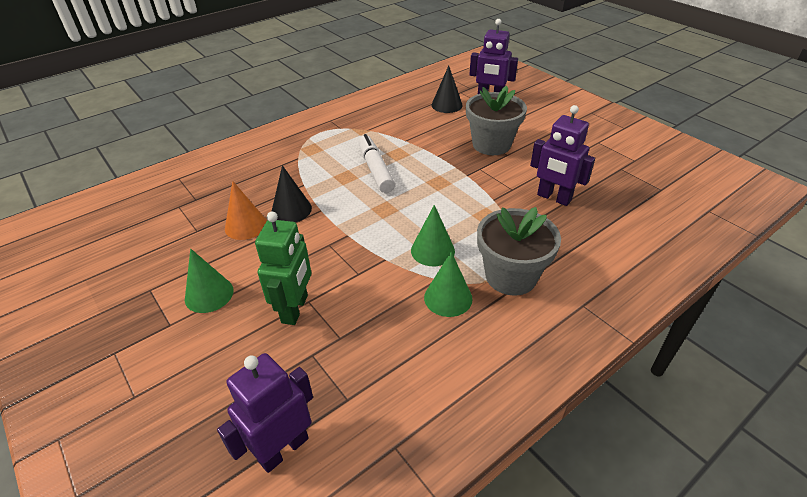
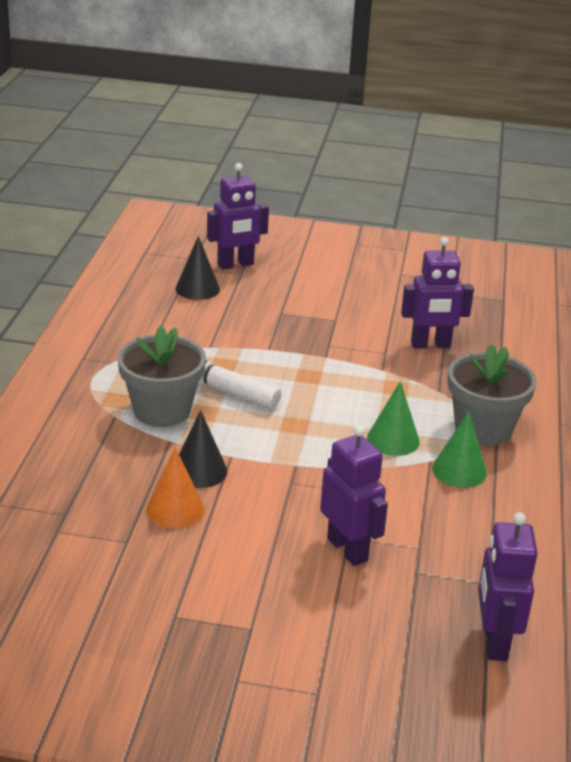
camera: 45 degrees left, 10 degrees down
green cone [185,249,234,313] -> none
green robot [255,212,311,325] -> purple robot [320,425,388,566]
grey flower pot [466,86,527,155] -> grey flower pot moved to [118,326,206,427]

